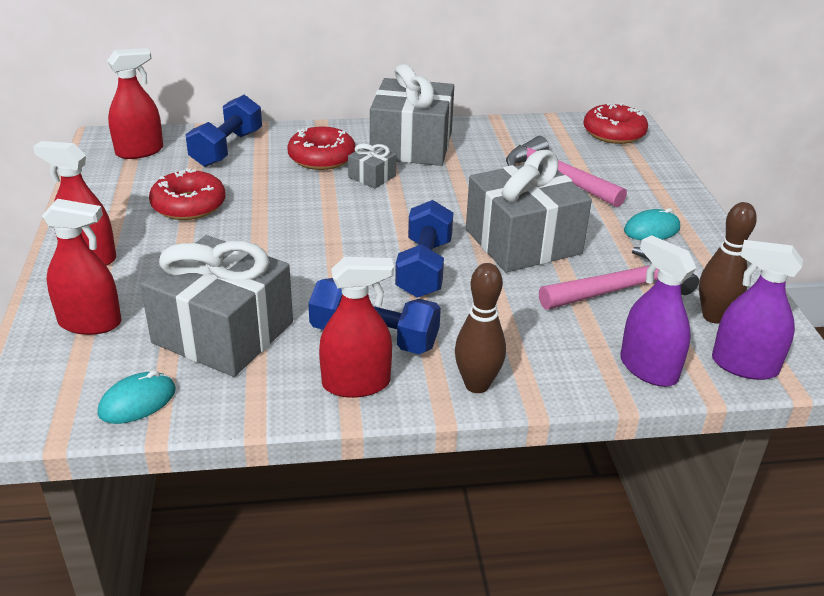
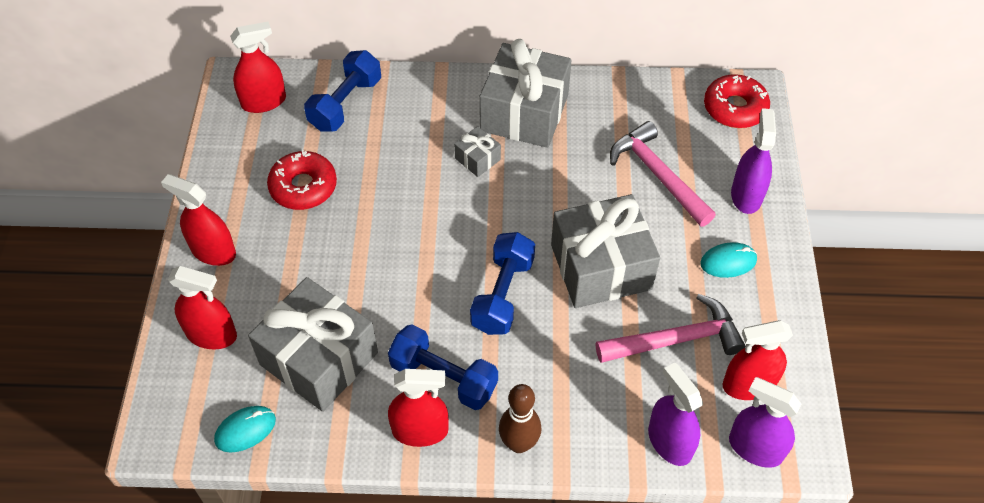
camera: 10 degrees right, 20 degrees up
red donut [287,126,355,170] -> none
brown bowling pin [699,202,757,323] -> red spray bottle [722,320,793,400]
none -> purple spray bottle [731,108,776,214]

